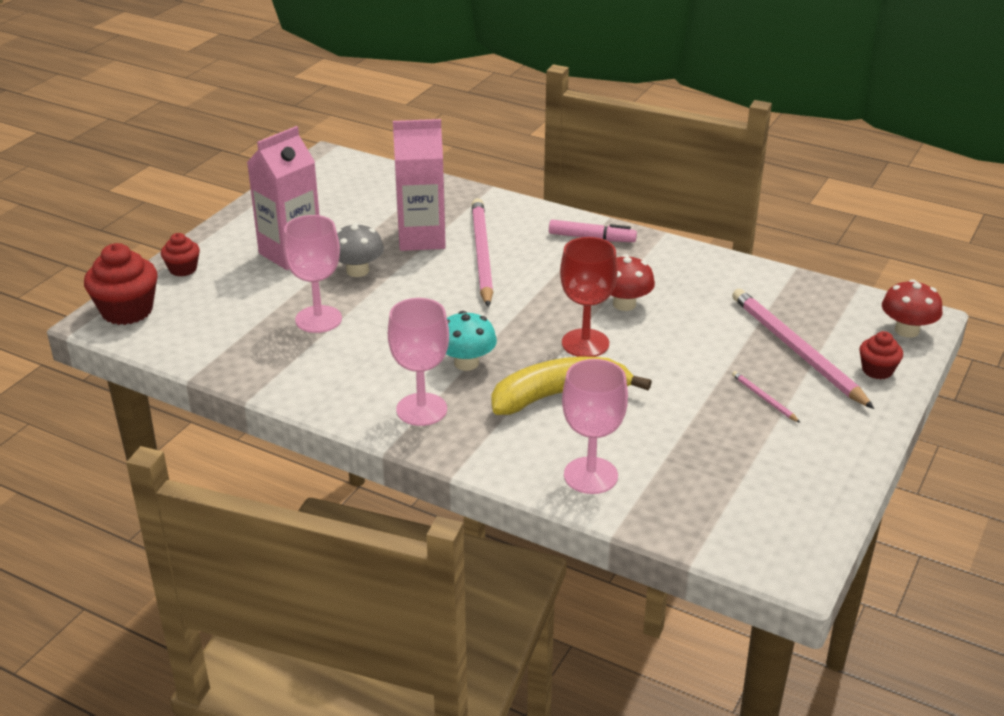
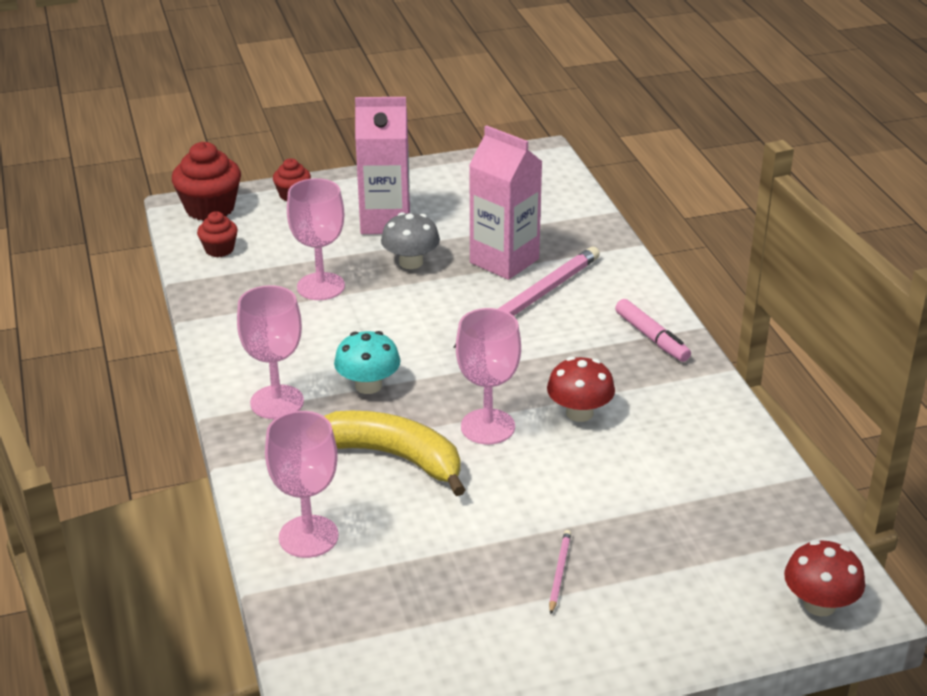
camera: 45 degrees right, 0 degrees up
red goblet [560,237,618,357] -> pink goblet [456,308,521,444]
pink pencil [732,289,874,409] -> none
red cupcake [859,331,903,379] -> red cupcake moved to [197,211,238,257]

